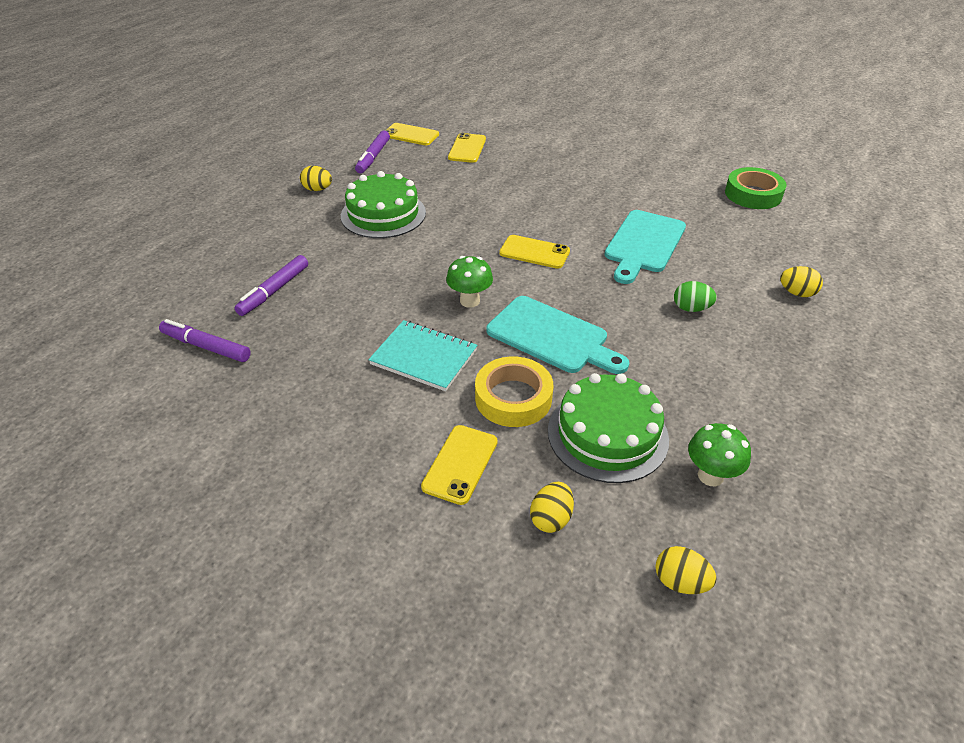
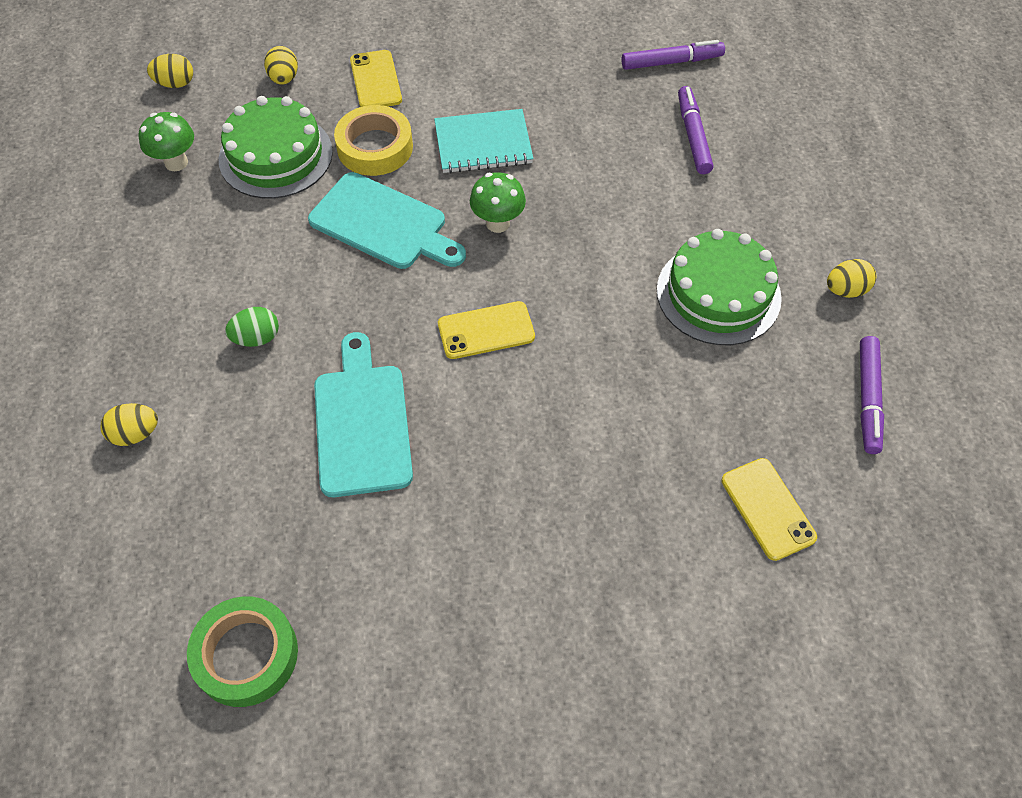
camera: 145 degrees right, 15 degrees up
purple marker [355,130,390,173] -> purple marker turned 150 degrees counterclockwise [860,336,884,454]
yellow phone [385,123,439,145] -> none
turquoise cutting board [487,296,629,374] -> turquoise cutting board turned 150 degrees counterclockwise [308,172,466,269]

